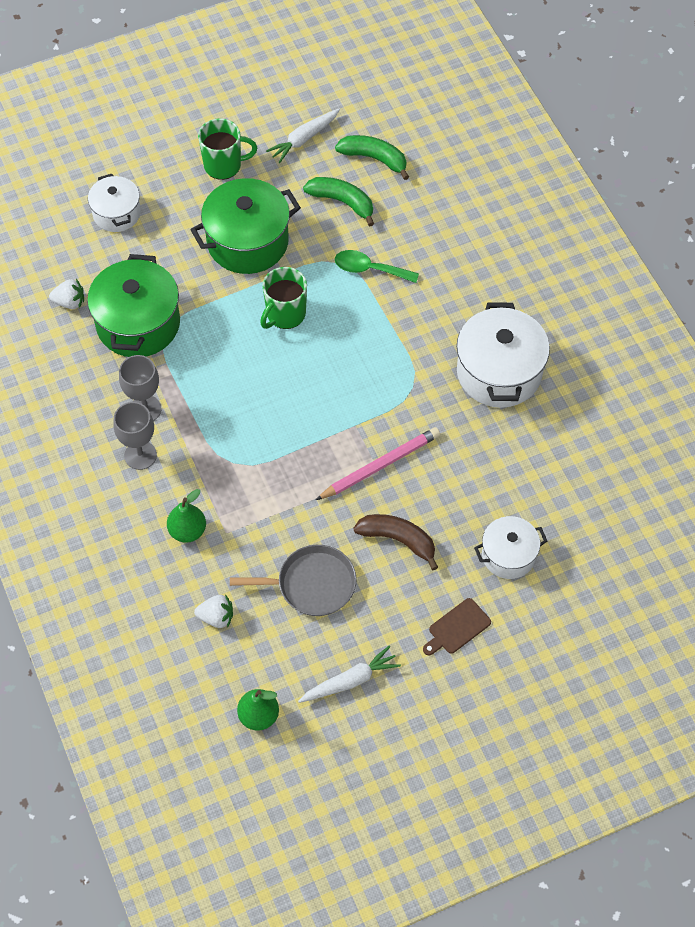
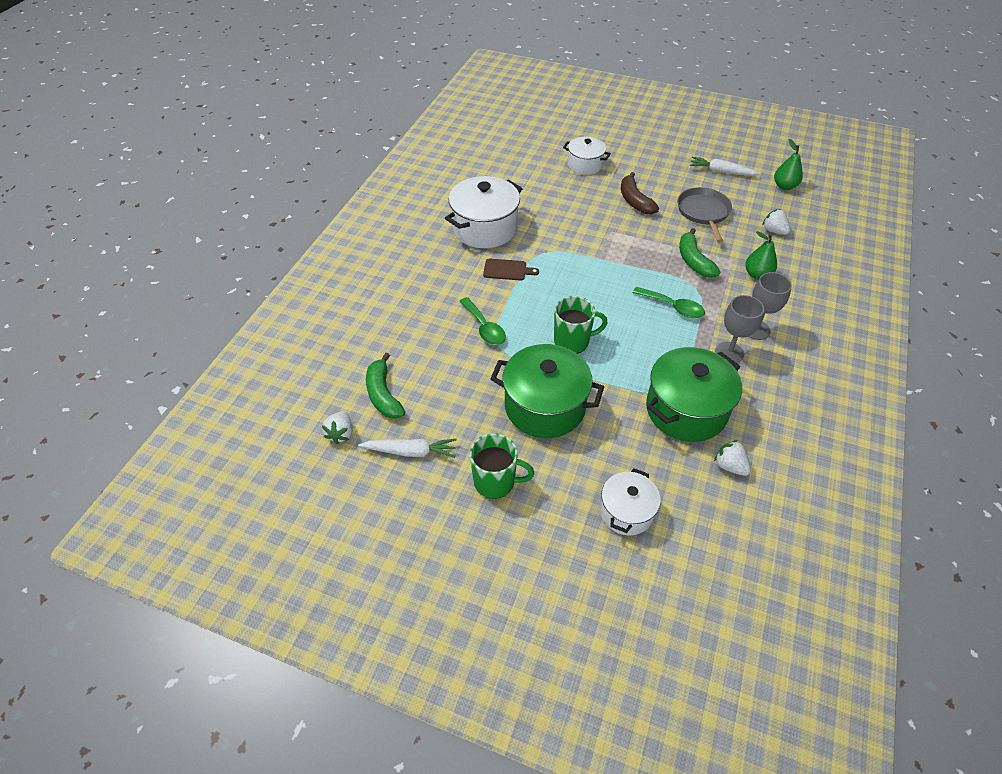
camera: 135 degrees left, 10 degrees down
green mug [198,118,257,180] -> green mug turned 150 degrees clockwise [470,433,534,499]
grey pan [230,545,357,616] -> grey pan turned 45 degrees clockwise [678,187,732,242]
green banana [303,177,374,226] -> green banana moved to [679,228,720,278]
pink pencil [316,427,440,500] -> none
brown cutting board [423,598,491,656] -> brown cutting board moved to [483,259,539,281]
none -> white strawberry [322,411,353,444]
none -> green spoon [633,287,705,318]

